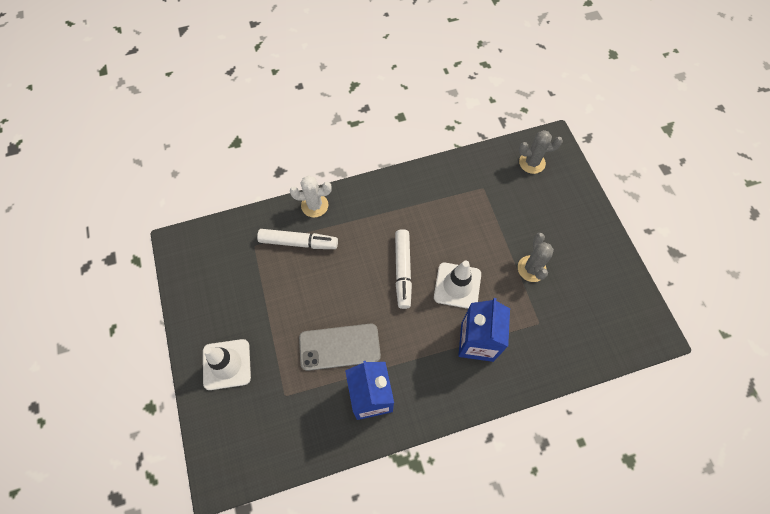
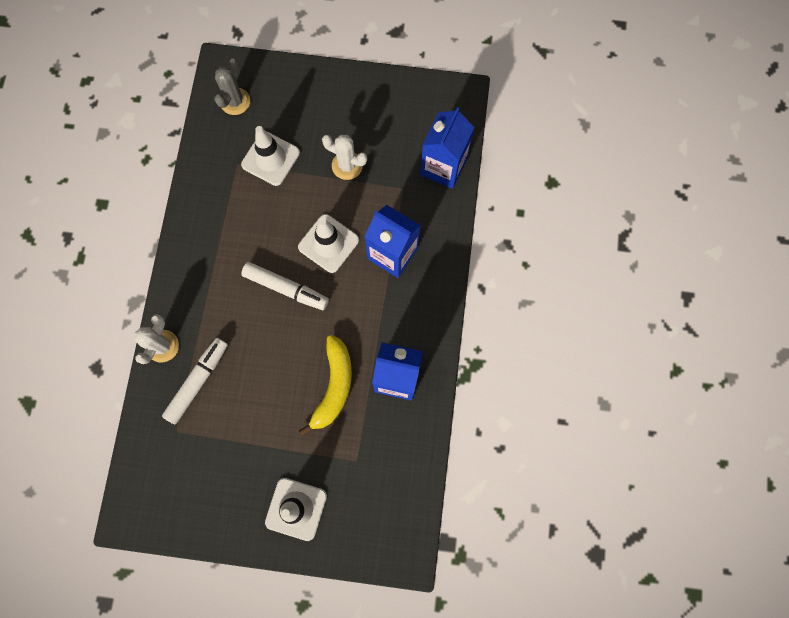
camera: 65 degrees left, 10 degrees up
grey phone [299,323,381,371] -> yellow banana [299,335,352,436]
grey cactus [518,233,554,282] -> white cactus [322,135,367,180]
none -> white traffic cone [241,126,300,186]
none -> blue carton [420,107,474,189]

